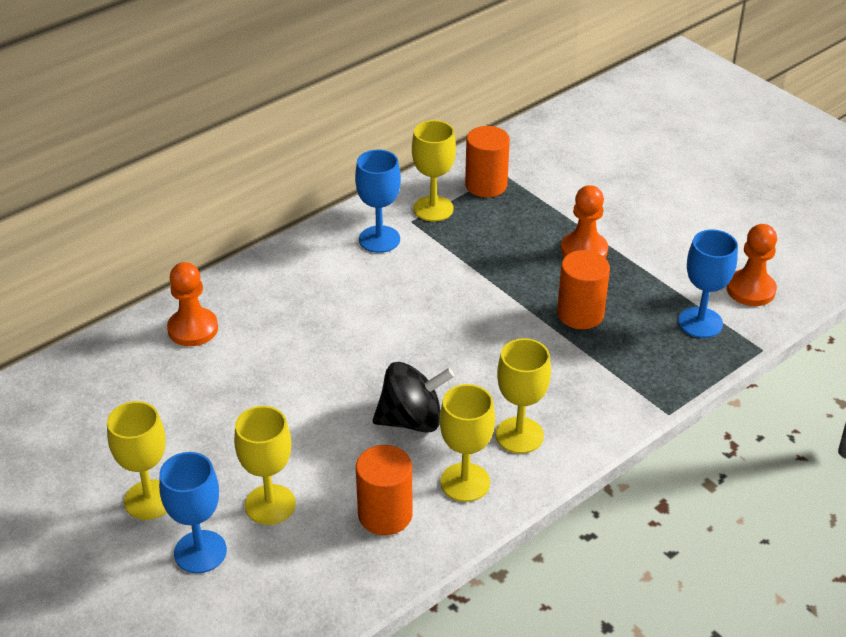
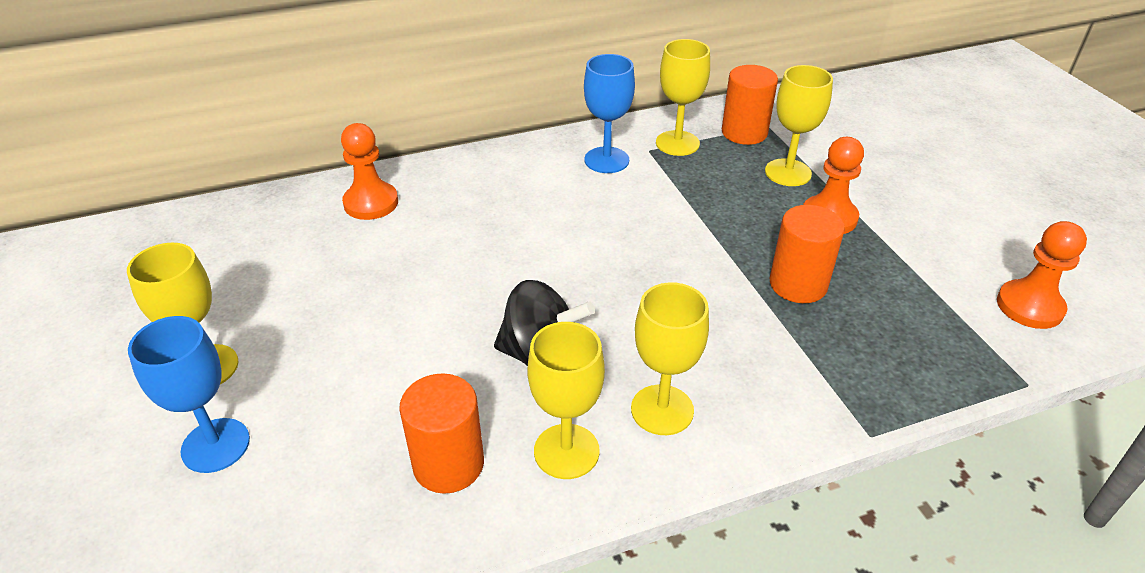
camera: 20 degrees right, 0 degrees up
yellow goblet [234,406,296,525] -> yellow goblet moved to [765,65,833,186]
blue goblet [678,230,738,338] -> none

